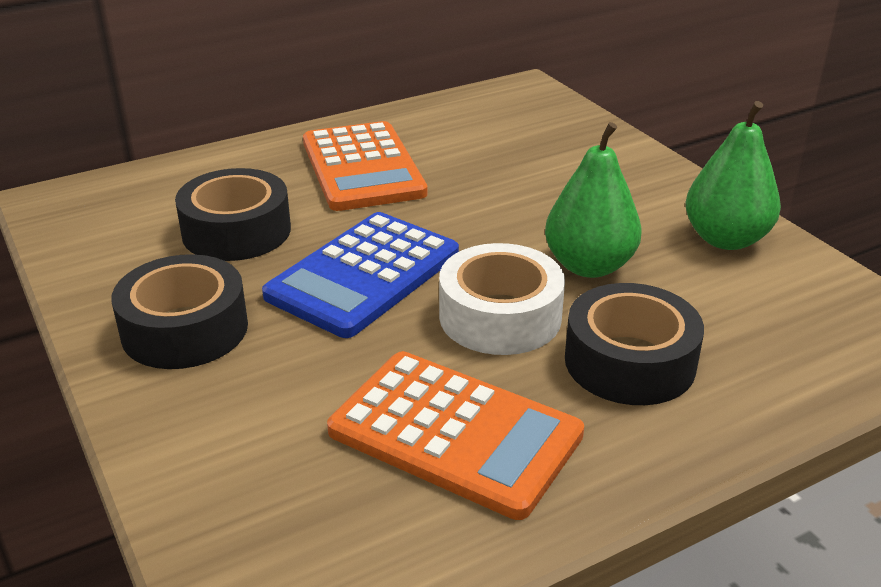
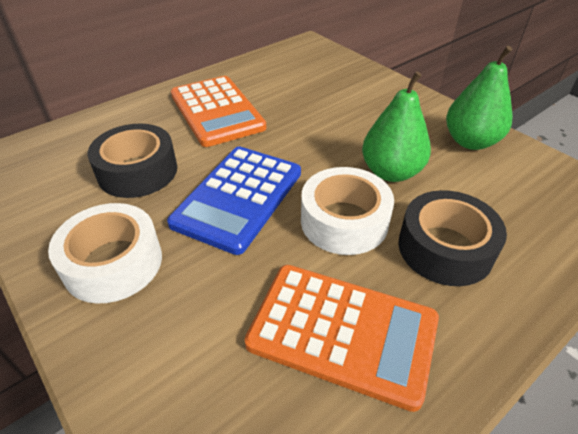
camera: 10 degrees left, 10 degrees up
black tape [111,254,248,369] -> white tape [48,203,162,303]

